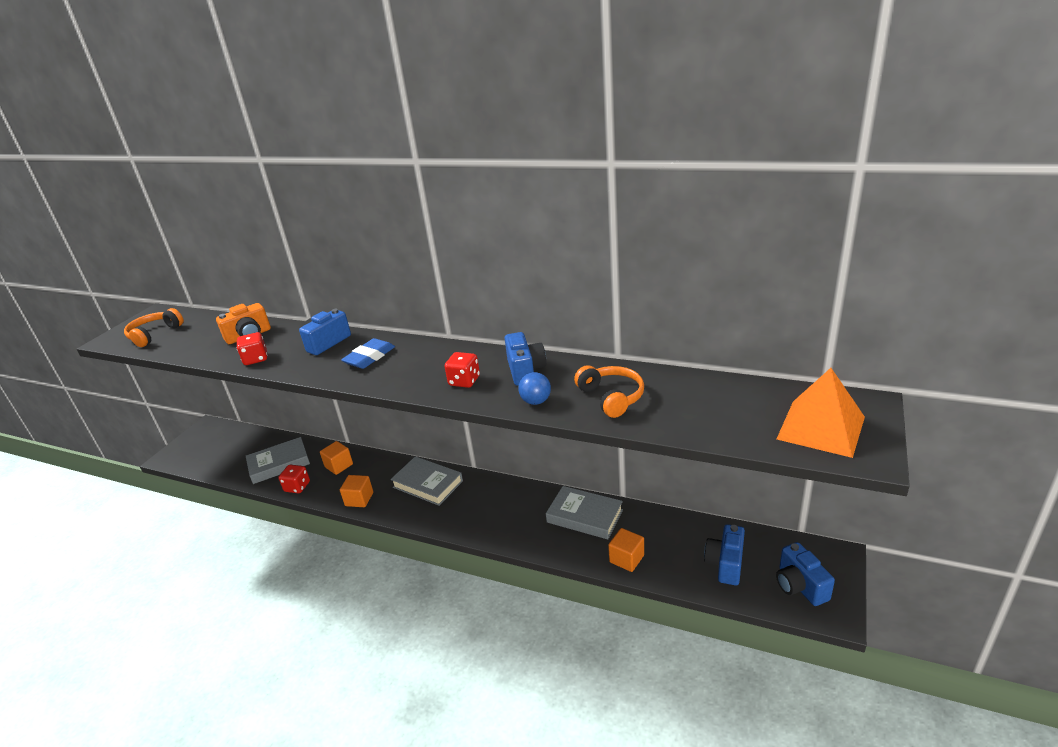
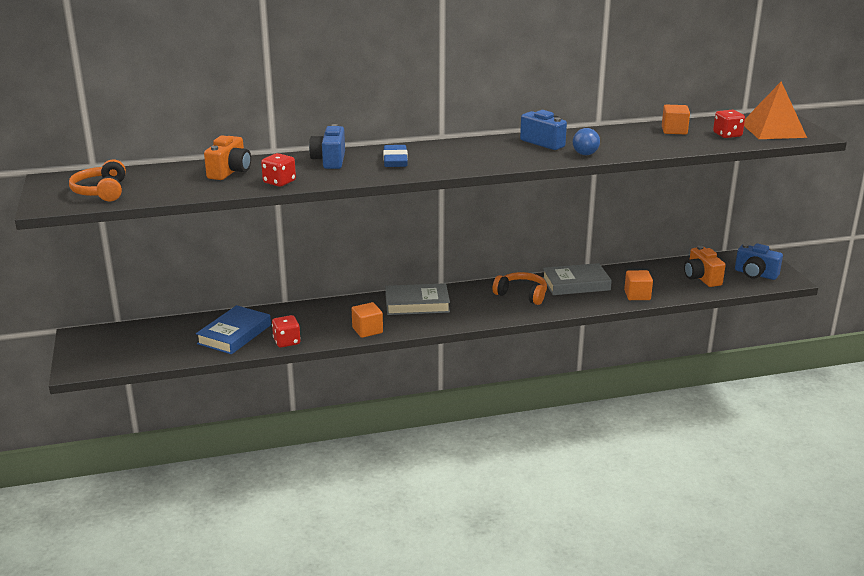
camera: 40 degrees left, 5 degrees down
grey book [246,437,310,484] -> blue book [196,305,271,354]
orange cube [320,441,353,475] -> orange cube moved to [662,105,690,134]
red dice [444,352,480,388] -> red dice moved to [713,110,745,138]
orange headphones [574,365,644,418] -> orange headphones moved to [492,272,547,305]
blue camera [704,524,745,585] -> orange camera [684,246,726,287]

